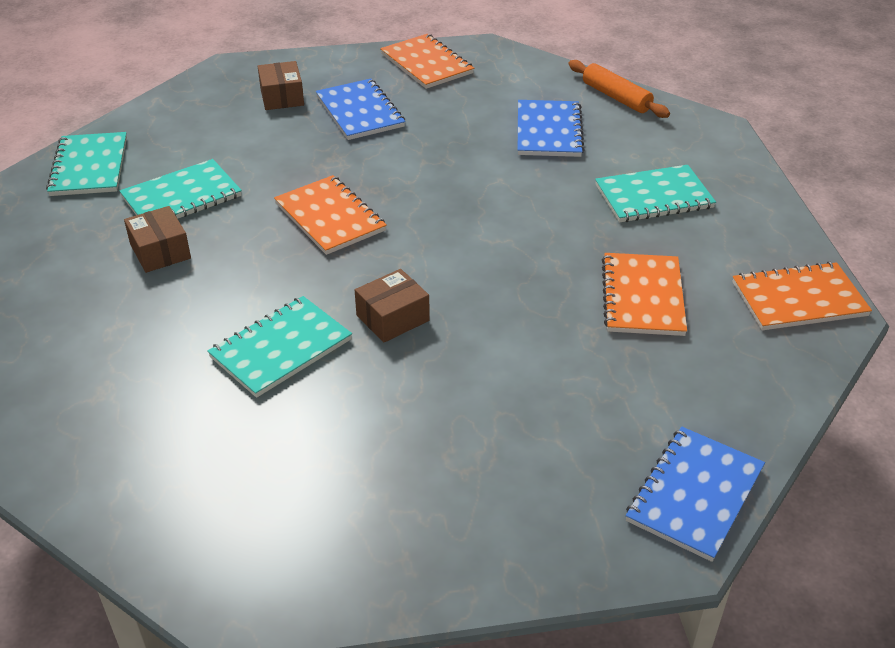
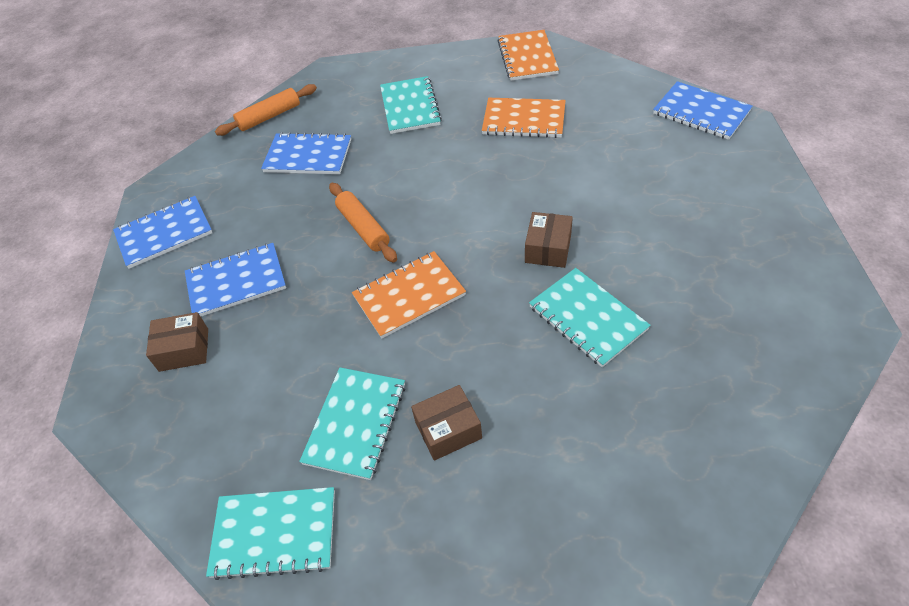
camera: 80 degrees left, 10 degrees up
turquoise notebook [120,159,242,219] -> turquoise notebook turned 45 degrees clockwise [299,367,405,480]
brown box [355,269,430,343] -> brown box turned 45 degrees clockwise [525,212,573,268]
orange notebook [380,34,474,89] -> blue notebook [113,196,213,269]
none -> orange rolling pin [329,183,397,263]

